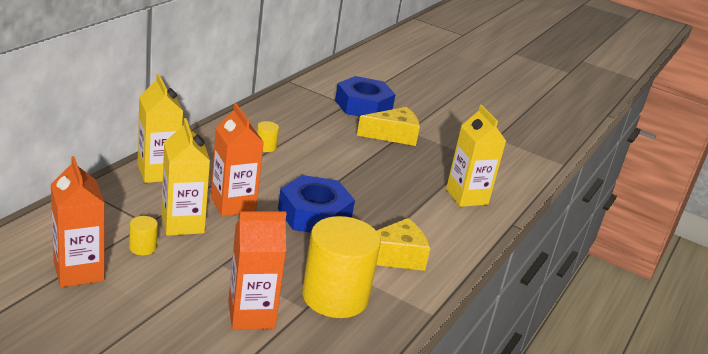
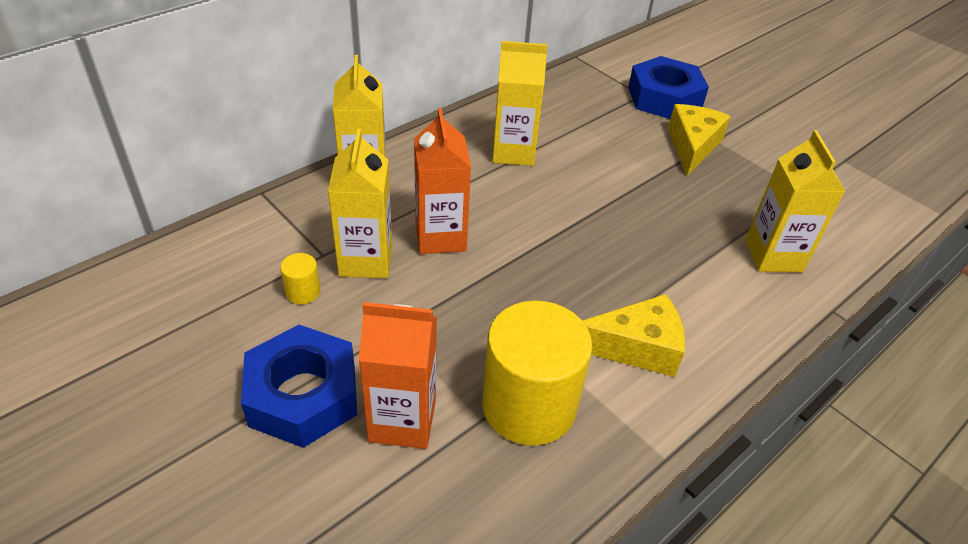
camera: 20 degrees right, 15 degrees up
orange carton [51,156,105,287] -> none
yellow cylinder [257,121,279,152] -> yellow carton [492,41,548,166]
blue nut [278,175,355,233] -> blue nut moved to [241,325,357,448]
yellow cheese [357,107,420,146] -> yellow cheese turned 75 degrees counterclockwise [668,104,731,177]

